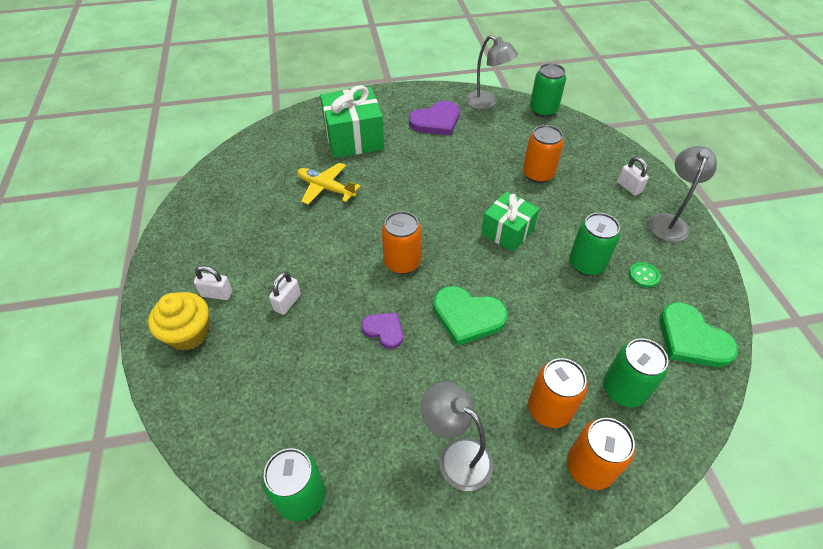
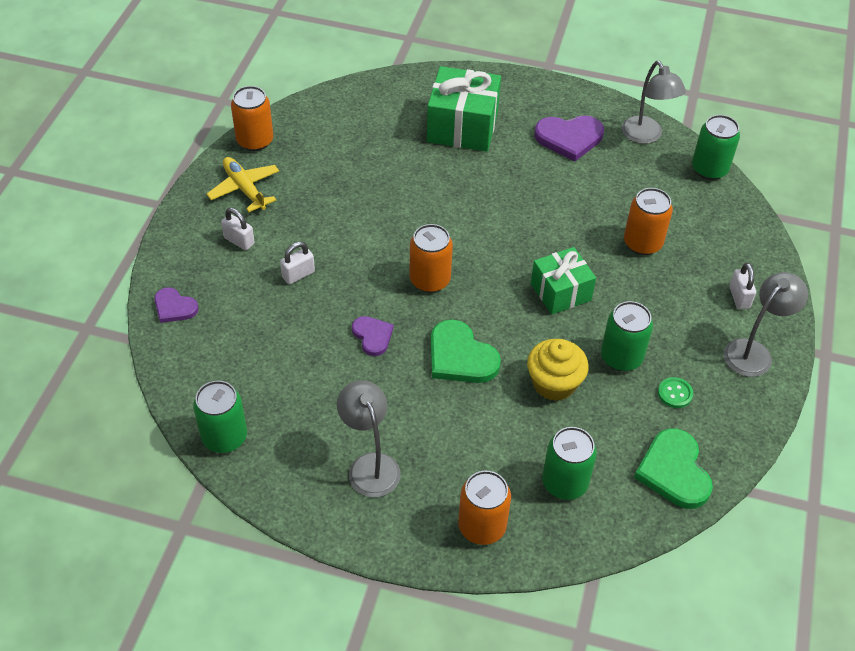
camera: 25 degrees right, 0 degrees up
yellow cupcake [148,292,209,351] -> yellow cupcake moved to [527,339,589,401]
yellow plane [297,163,361,205] -> yellow plane moved to [207,157,279,212]
orange can [528,358,588,428] -> orange can moved to [231,86,273,151]
none -> purple heart [154,287,198,323]

